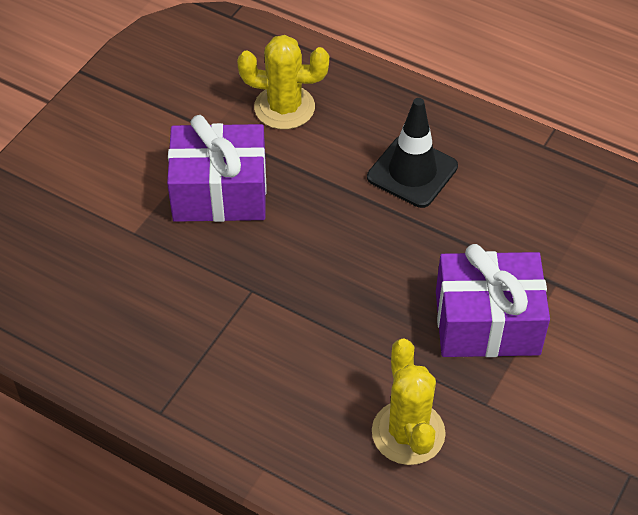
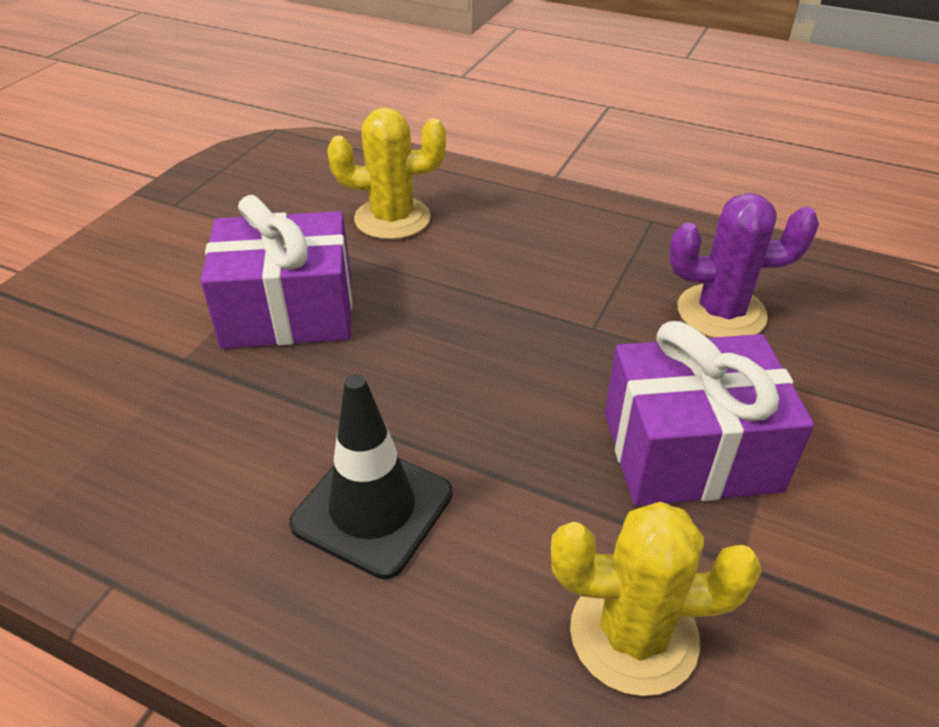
camera: 175 degrees right, 10 degrees down
yellow cactus [372,339,446,465] -> yellow cactus turned 75 degrees counterclockwise [327,107,446,240]
none -> purple cactus [669,193,819,338]

